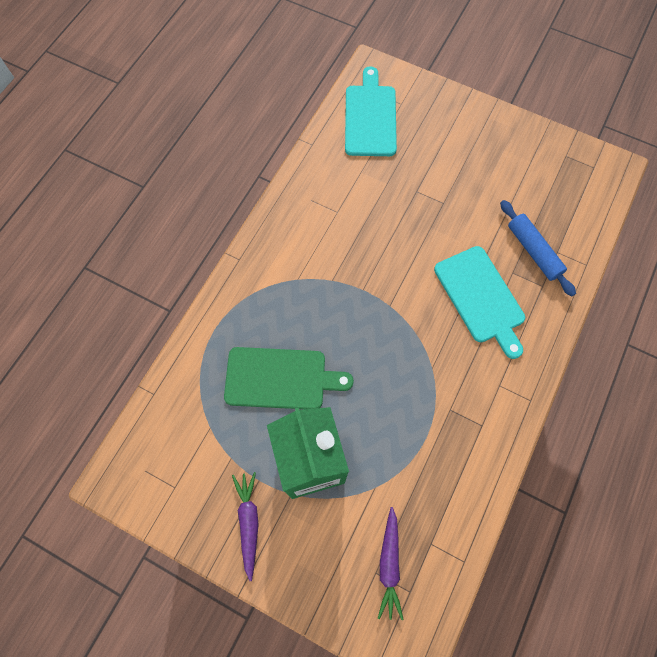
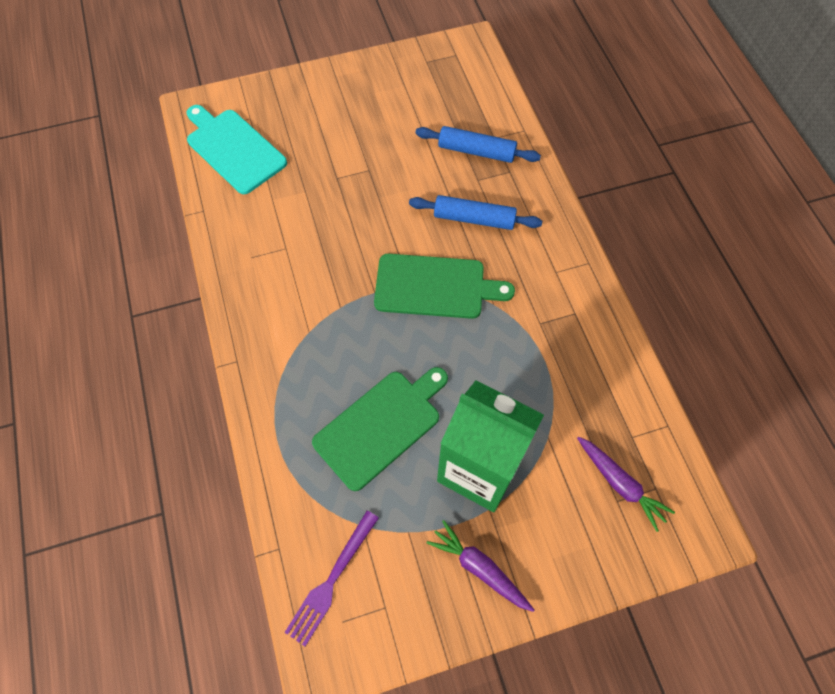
camera: 45 degrees left, 5 degrees down
turquoise cutting board [434,246,525,359] -> blue rolling pin [409,195,542,230]
none -> purple fork [284,511,379,646]
none -> green cutting board [374,254,515,319]

